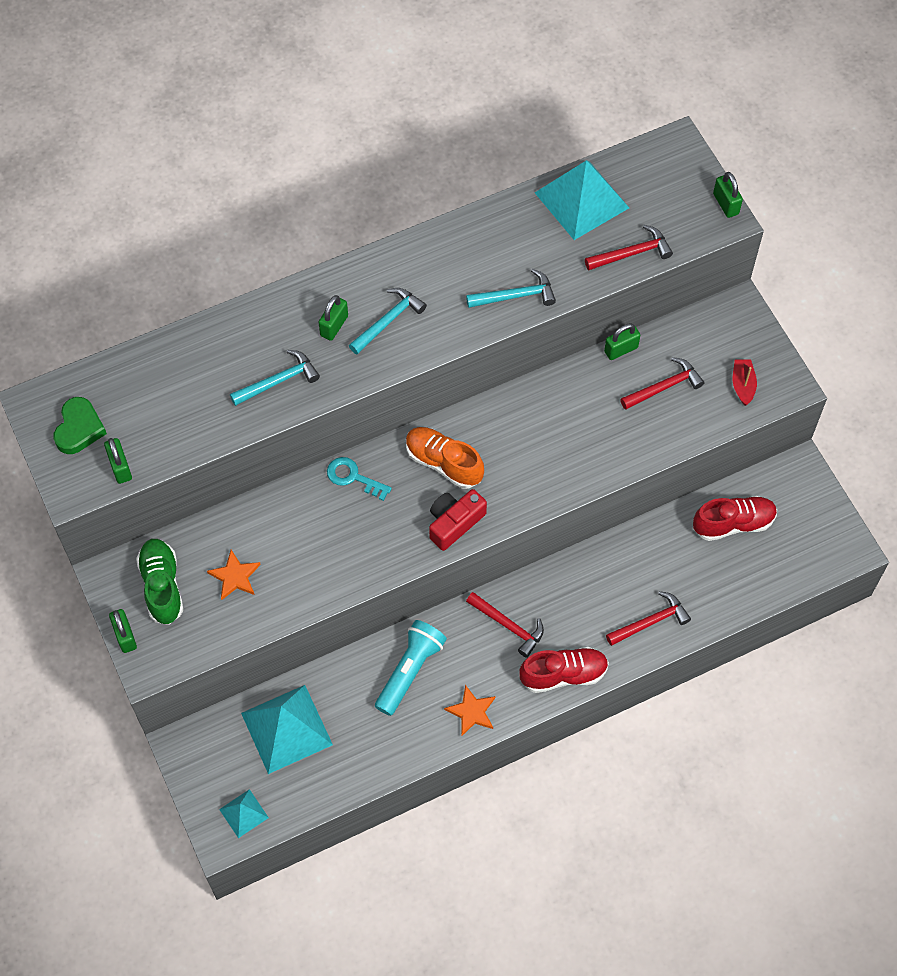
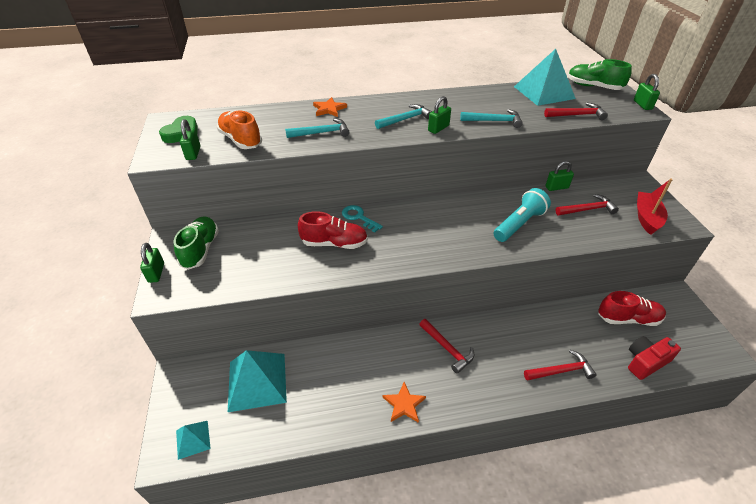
camera: 15 degrees right, 20 degrees down
orange star [207,550,261,600] -> orange star moved to [313,97,347,117]
green padlock [319,295,348,341] -> green padlock moved to [428,96,451,134]
turquoise flashlight [375,620,447,716] -> turquoise flashlight moved to [494,188,551,242]
orange shoe [406,427,484,489] -> orange shoe moved to [216,111,262,149]
red camera [429,489,487,551] -> red camera moved to [628,336,681,380]
red shoe [519,647,609,693] -> red shoe moved to [298,211,368,249]
red boat [733,359,757,406] -> red boat [637,179,673,235], size x1.55
none -> green shoe [568,59,632,90]

